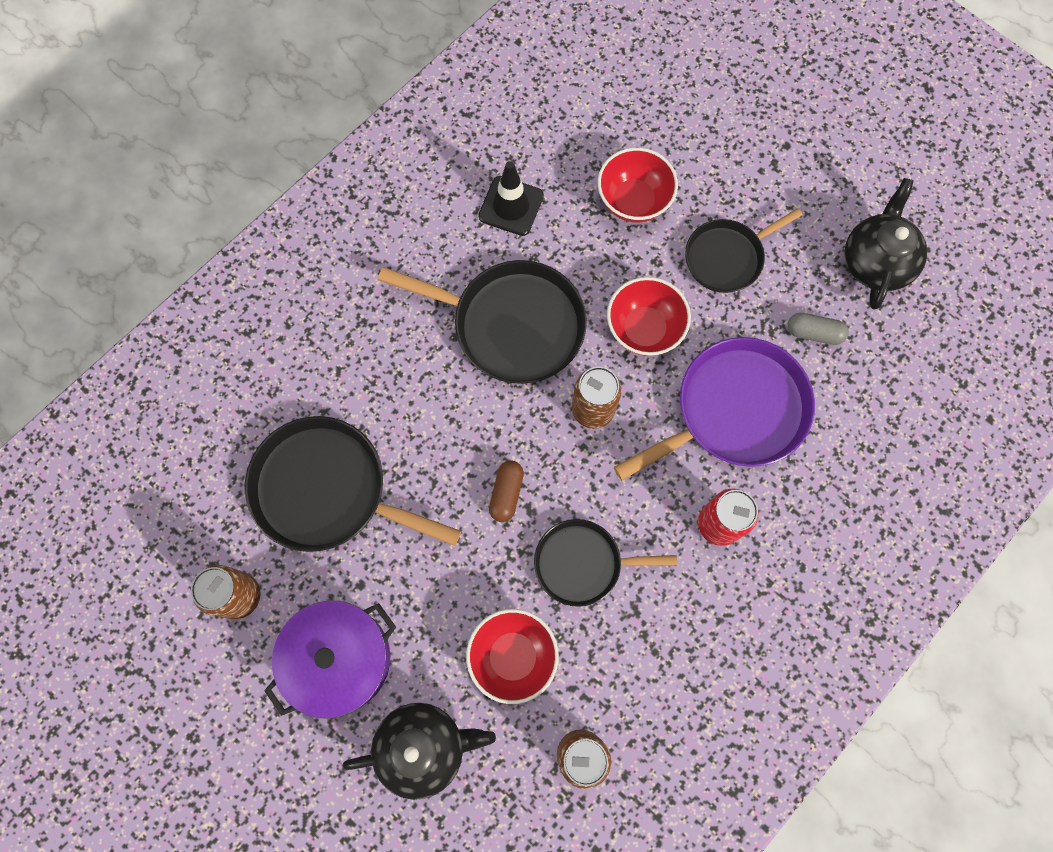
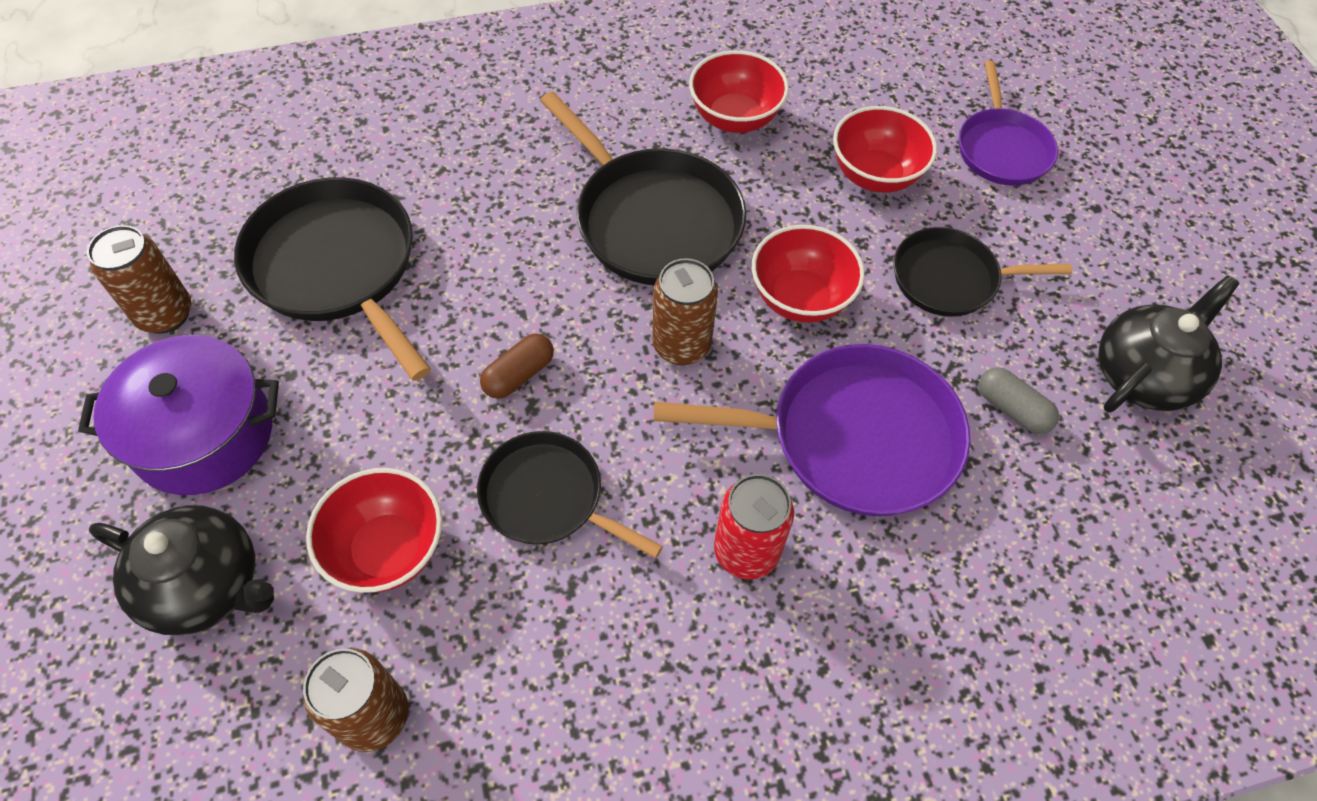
camera: 30 degrees right, 15 degrees down
black traffic cone [478,161,544,236] -> red bowl [689,50,789,133]
none -> purple pan [959,60,1058,186]

